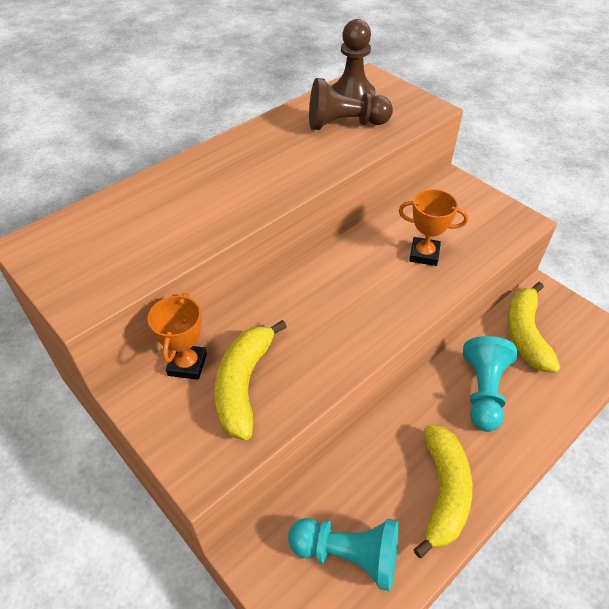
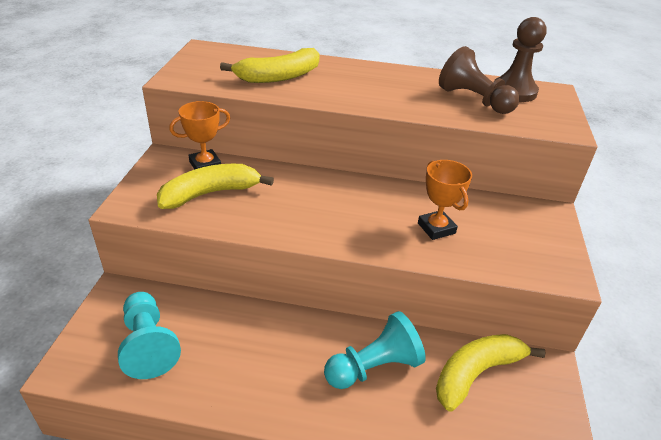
camera: 50 degrees right, 10 degrees down
yellow banana [413,424,472,558] -> yellow banana moved to [220,48,320,83]

